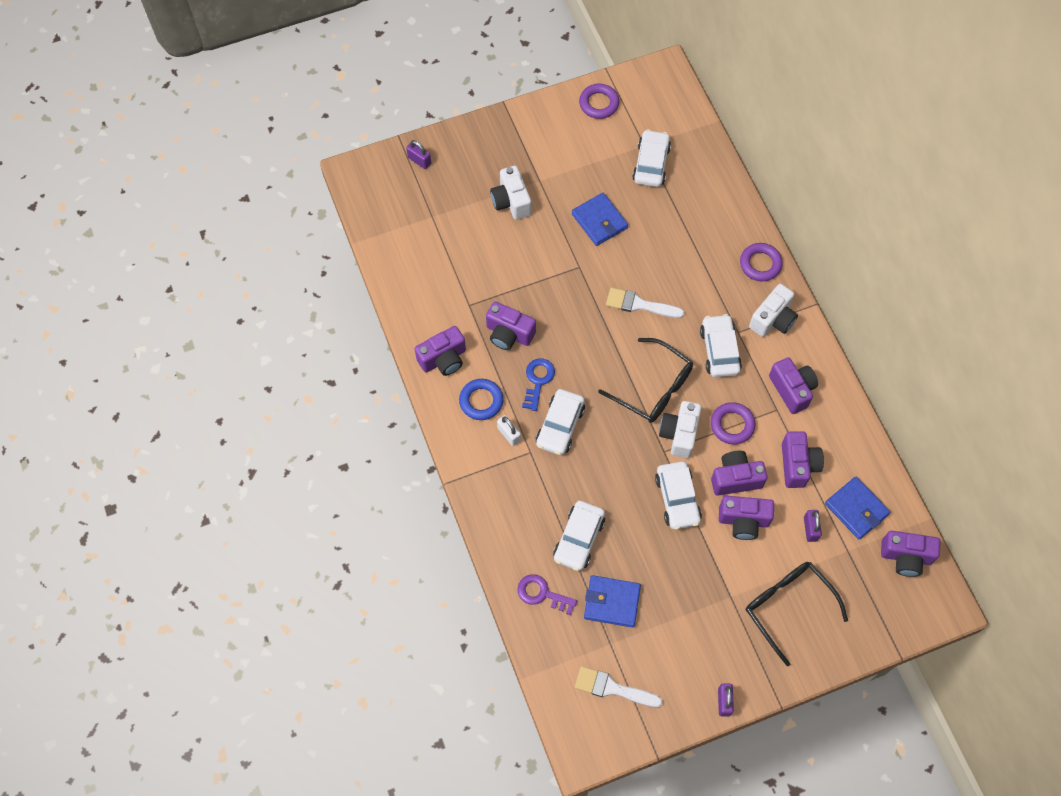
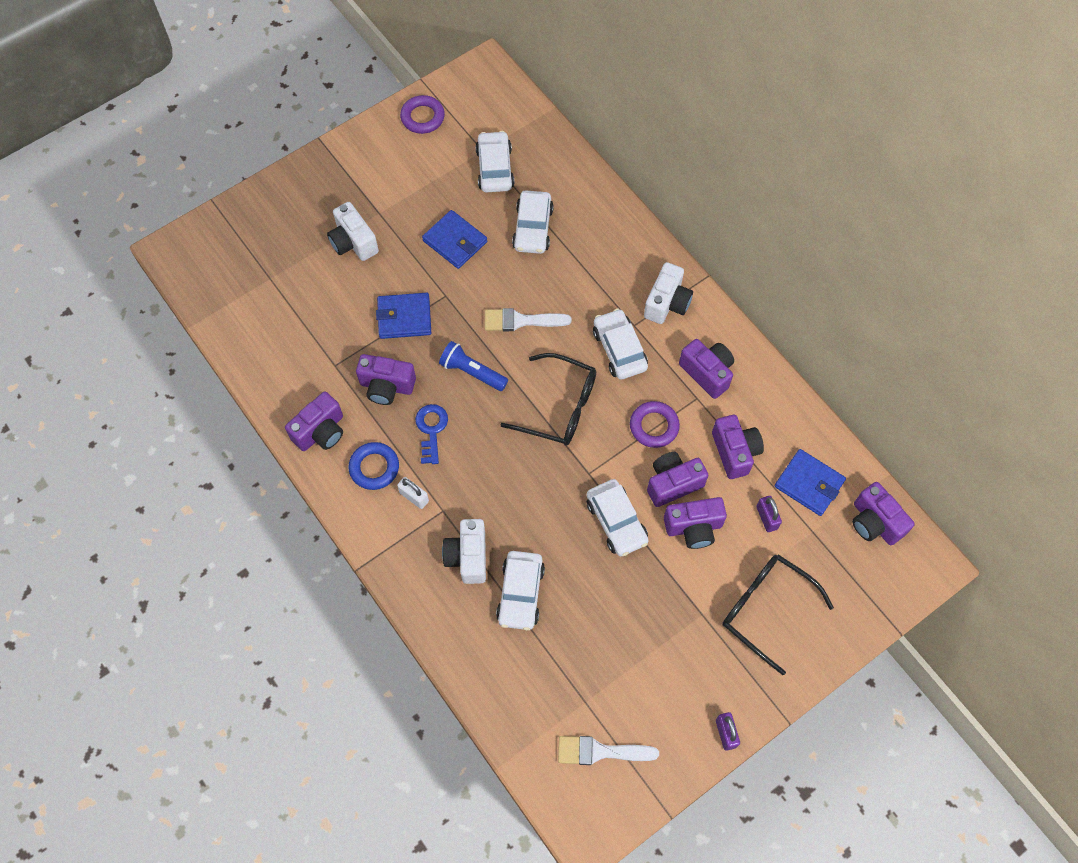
camera: 15 degrees left, 0 degrees up
purple padlock [406,140,431,169] -> none
purple key [517,574,577,615] -> none
white car [536,389,585,455] -> white car moved to [512,190,554,254]
blue wallet [584,575,641,628] -> blue wallet moved to [376,293,431,339]
white camera [659,401,701,458] -> white camera moved to [442,519,486,584]
purple ring [740,243,783,281] -> none
purple camera [881,531,941,577] -> purple camera turned 60 degrees clockwise [852,482,915,545]
none -> blue flashlight [439,341,508,391]

